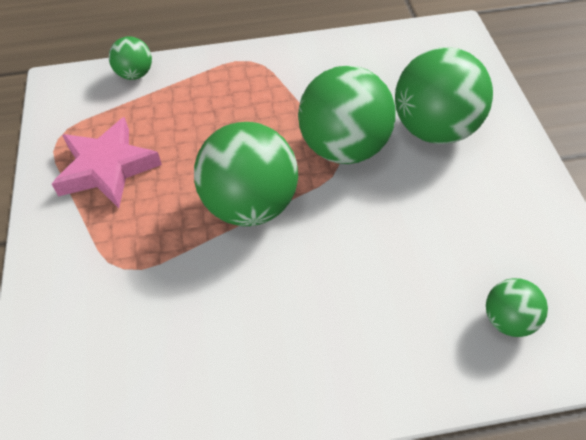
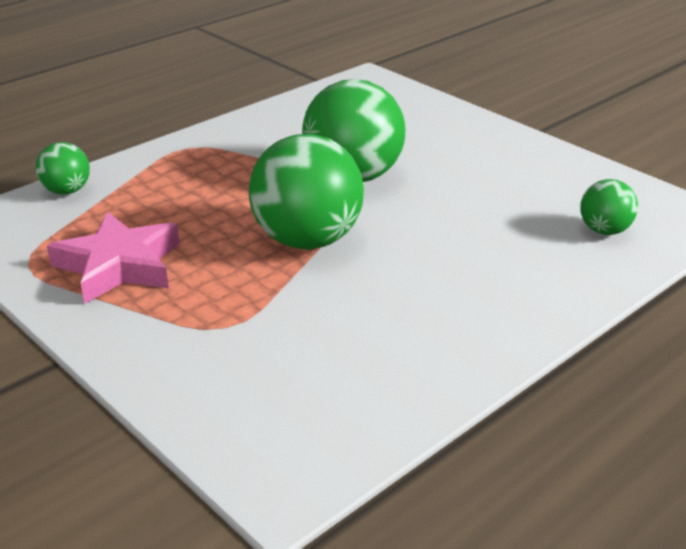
camera: 35 degrees left, 20 degrees down
green ball [395,47,493,144] -> none

